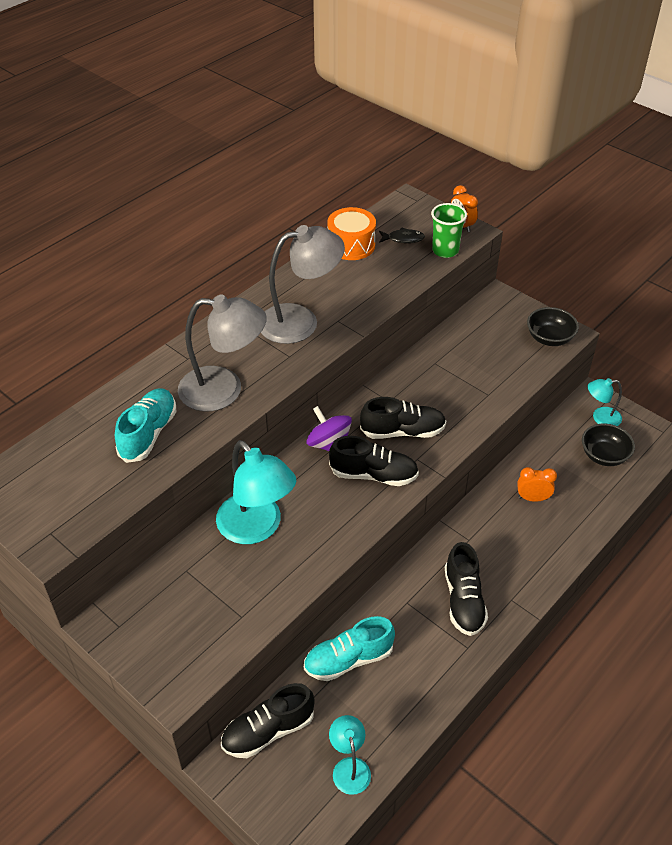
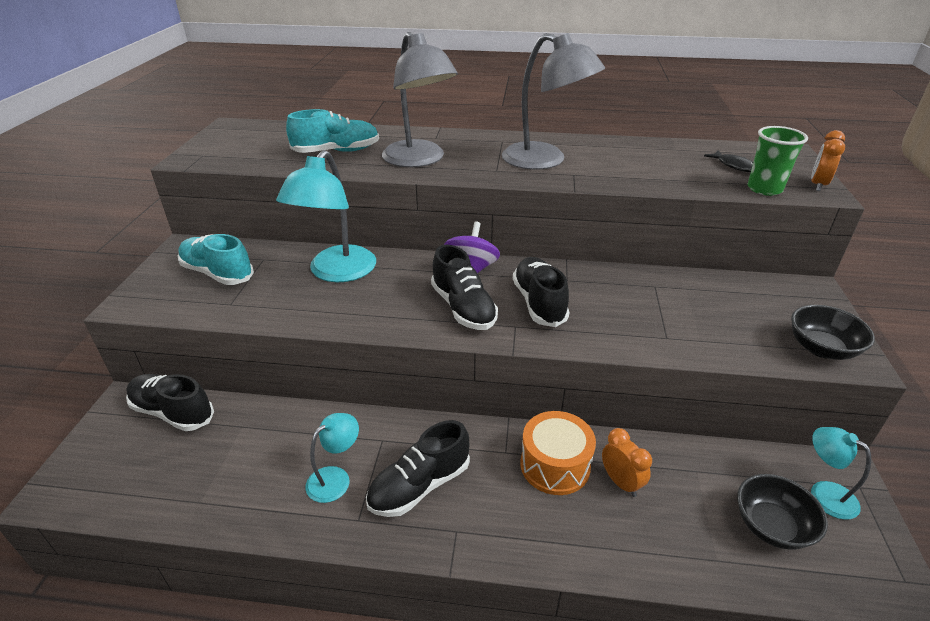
camera: 55 degrees right, 10 degrees down
turquoise shoe [304,616,395,681] -> turquoise shoe moved to [178,234,254,285]
orange drum [327,207,376,260] -> orange drum moved to [520,411,596,495]
turquoise lamp [329,715,371,795] -> turquoise lamp moved to [306,413,359,503]
black shoe [360,397,446,439] -> black shoe turned 150 degrees counterclockwise [513,257,569,327]

